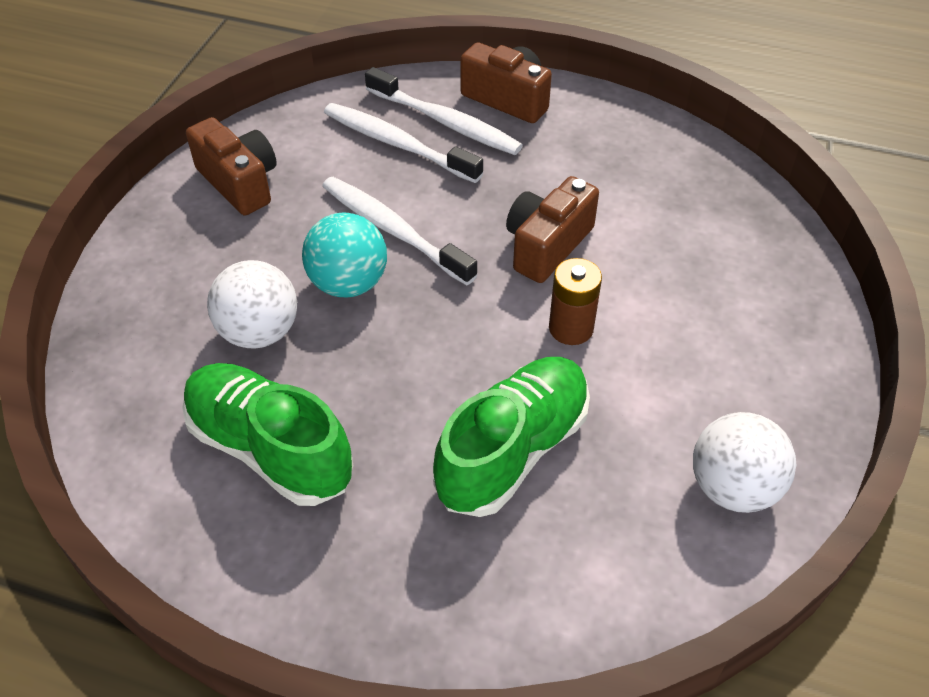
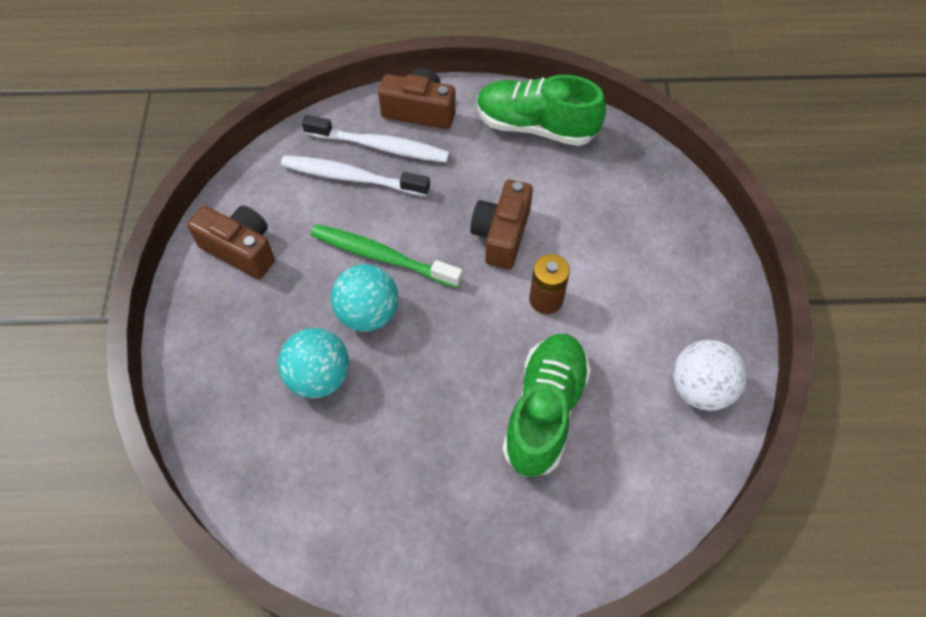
camera: 20 degrees left, 10 degrees up
green shoe [182,363,353,506] -> green shoe moved to [477,75,606,146]
white ball [207,260,297,348] -> turquoise ball [278,328,349,398]
white toothbrush [322,177,478,285] -> green toothbrush [311,224,463,288]

